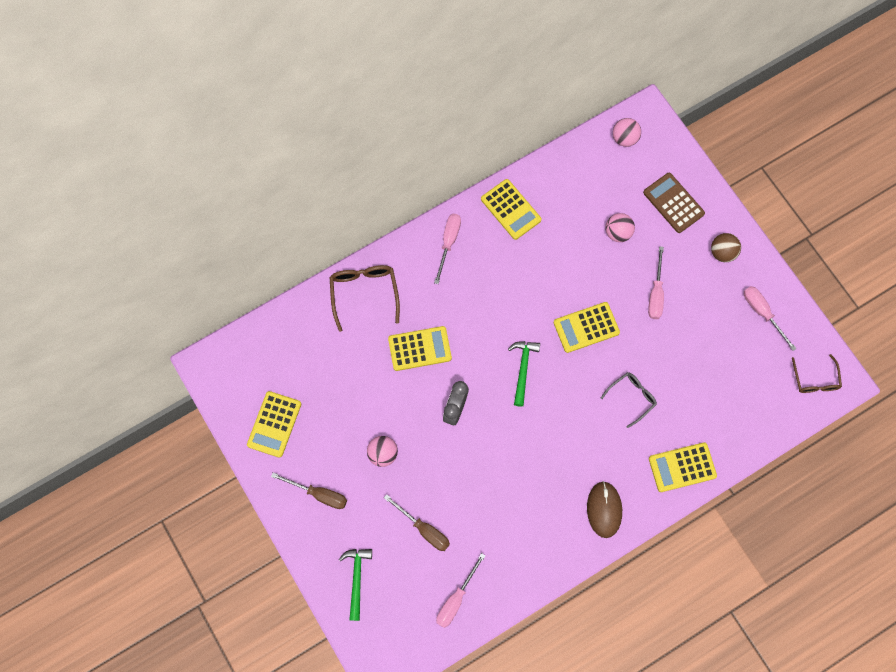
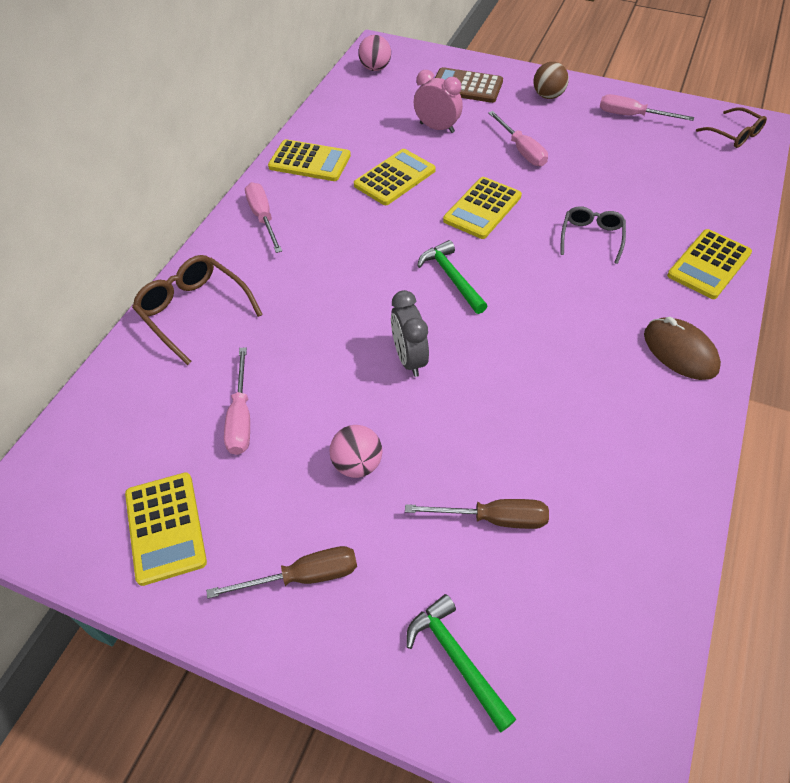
camera: 35 degrees left, 20 degrees down
yellow calculator [388,326,452,371] -> yellow calculator moved to [354,149,436,205]
pink screwdriver [436,553,485,628] -> pink screwdriver moved to [224,347,250,455]
pink ball [605,213,635,242] -> pink clock [414,70,463,133]

